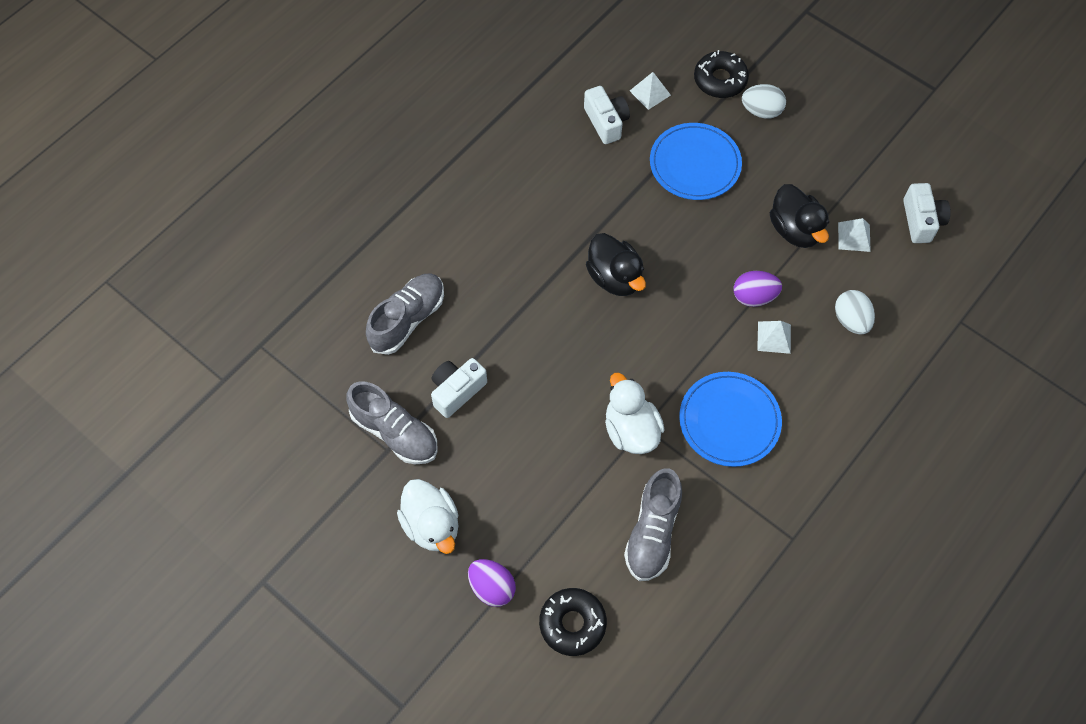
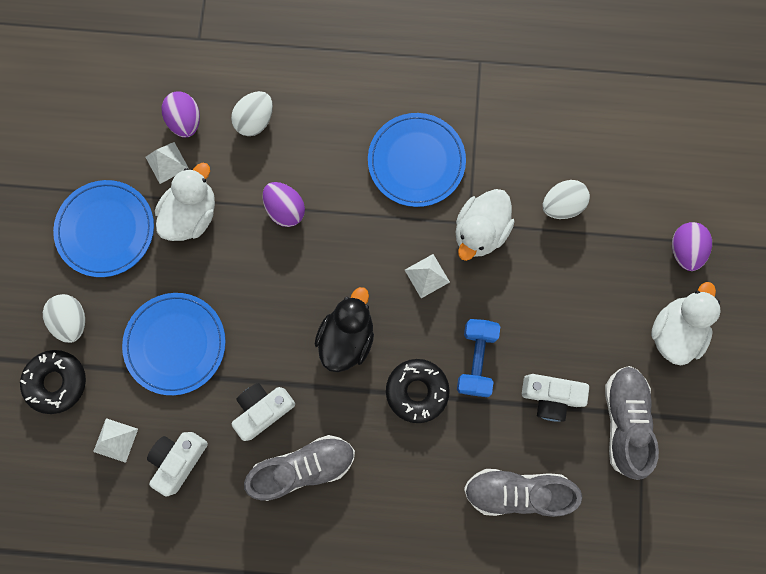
camera: 125 degrees left, 15 degrees up
black donut [539,588,607,656] -> black donut moved to [386,359,450,423]
grey shoe [624,468,682,581] -> grey shoe moved to [244,435,355,501]
white pyramid [757,321,791,354] -> white pyramid moved to [405,254,450,298]
black duck [770,184,829,248] -> white duck [155,162,215,241]
white camera [903,183,951,243] -> white camera moved to [232,383,295,441]
none -> blue plate [53,180,154,277]
none -> purple egg [162,91,200,138]
none -> blue dumbbell [457,319,500,397]
none -> white egg [543,180,590,219]

